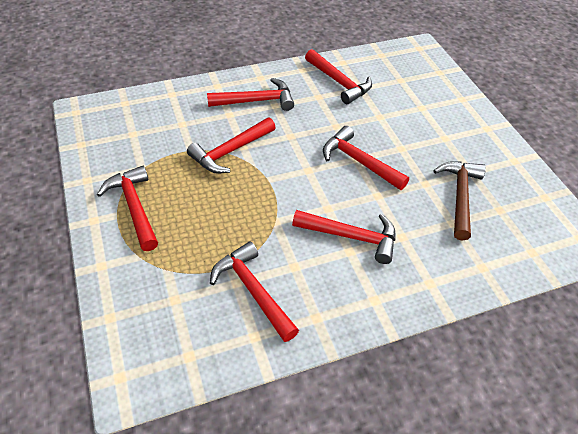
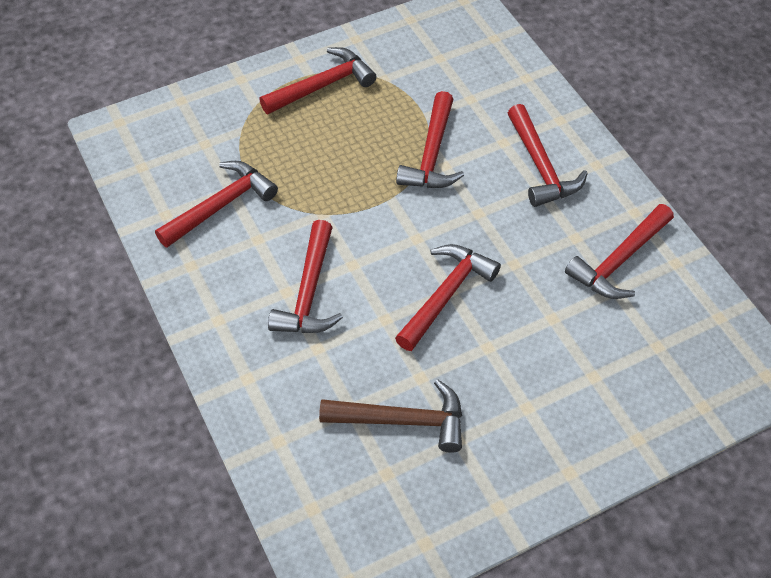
camera: 85 degrees right, 5 degrees up
red hammer [187,117,276,174] -> red hammer turned 120 degrees counterclockwise [396,91,464,188]

